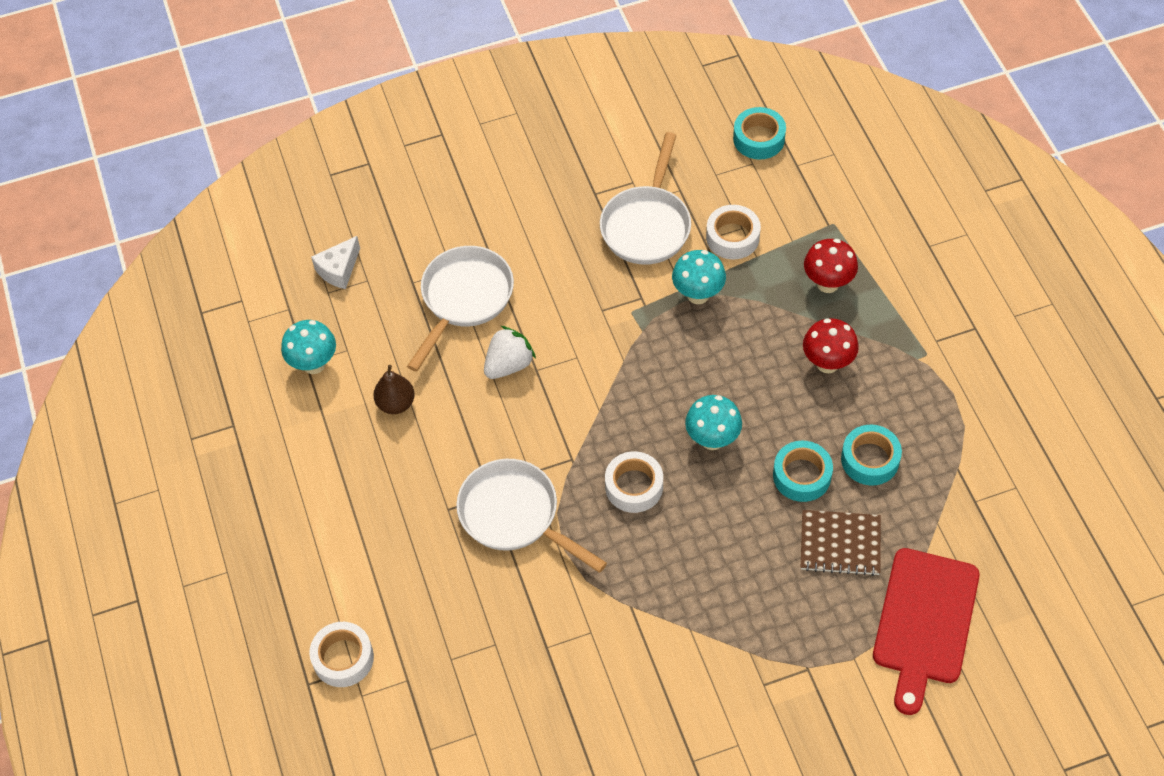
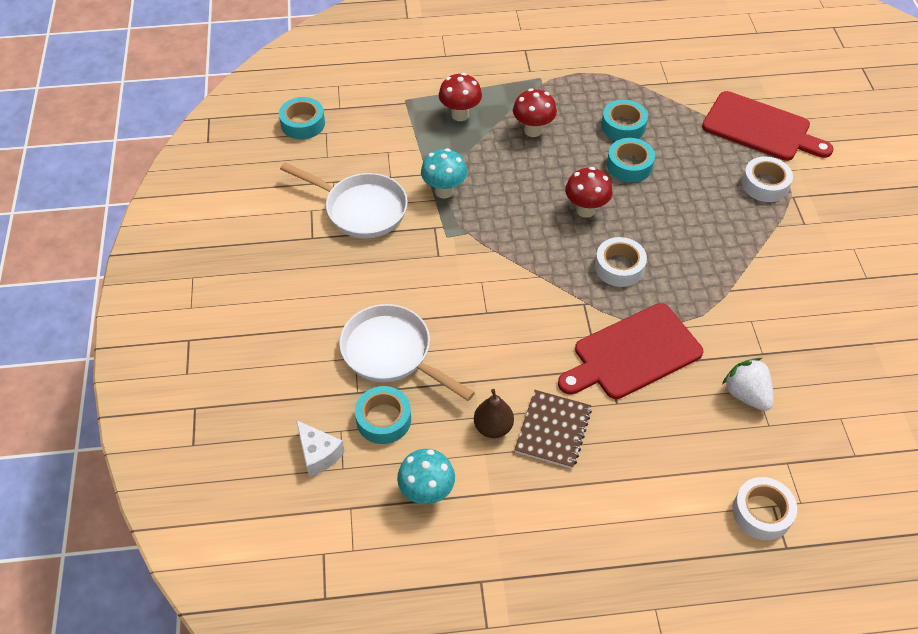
camera: 80 degrees left, 5 degrees down
white pan [456,459,607,573] -> red cutting board [558,303,703,399]
white strawberry [484,326,536,379] -> white strawberry moved to [722,358,773,411]
turquoise mushroom [685,395,742,450] -> red mushroom [565,167,612,218]
white tape [706,205,761,260] -> white tape moved to [742,157,793,202]
brown notebook [801,510,881,576] -> brown notebook moved to [514,390,592,469]
none -> turquoise tape [355,386,411,444]

